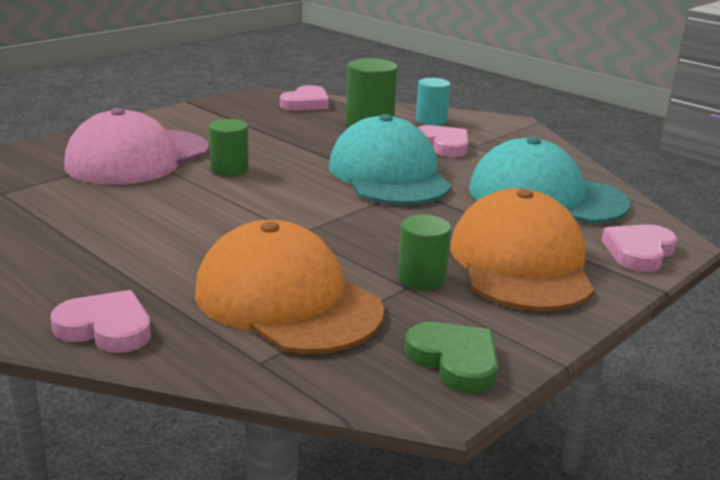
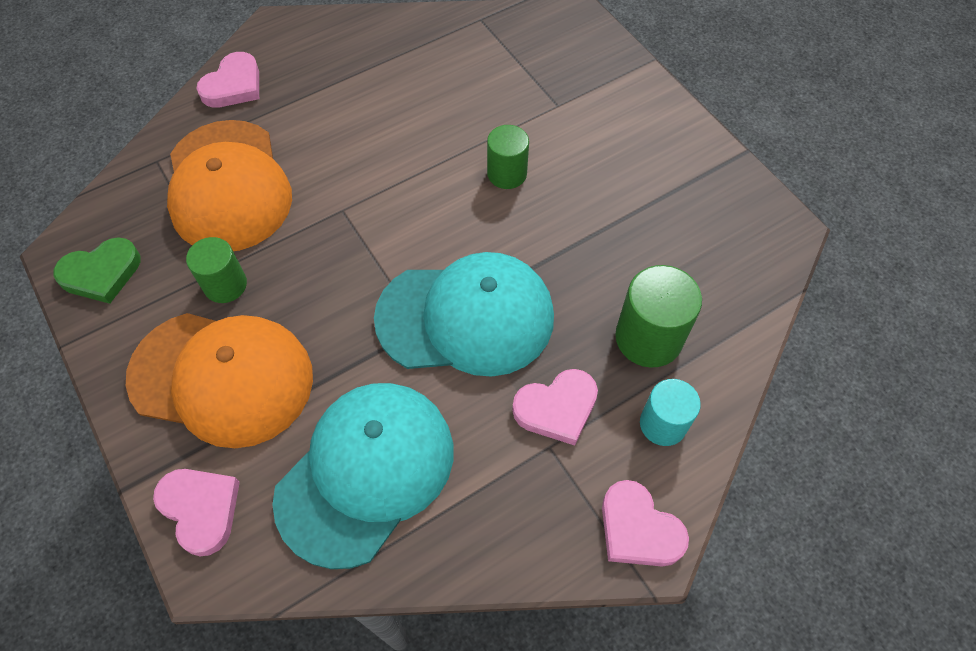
camera: 105 degrees right, 35 degrees up
pink cap [64,108,209,185] -> none
orange cap [195,220,384,354] -> orange cap turned 105 degrees clockwise [167,120,292,251]
pink heart [280,85,329,111] -> pink heart moved to [602,480,689,567]

